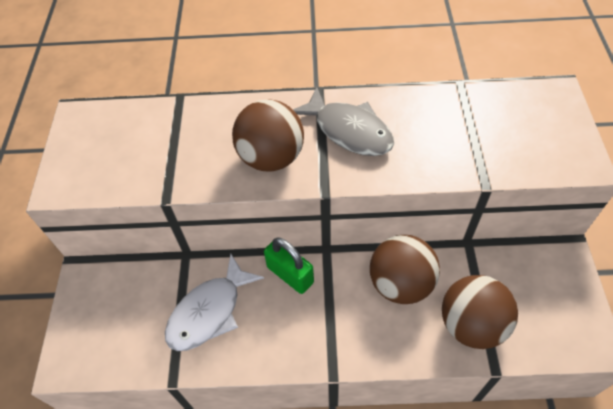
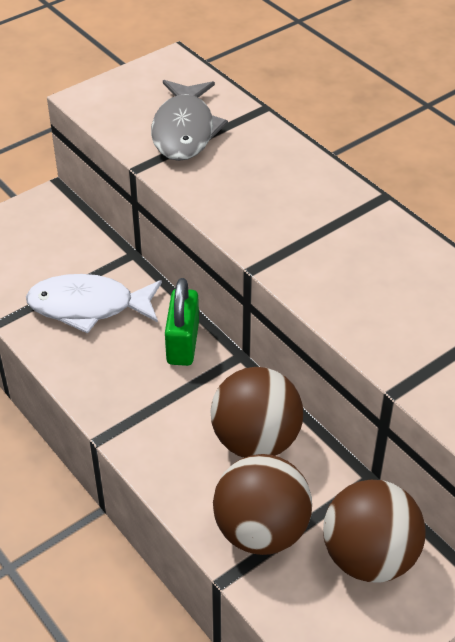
camera: 50 degrees right, 10 degrees down
brown ball [232,99,304,171] -> brown ball moved to [323,480,426,583]
grey fish [293,87,394,156] -> grey fish moved to [151,80,228,161]

